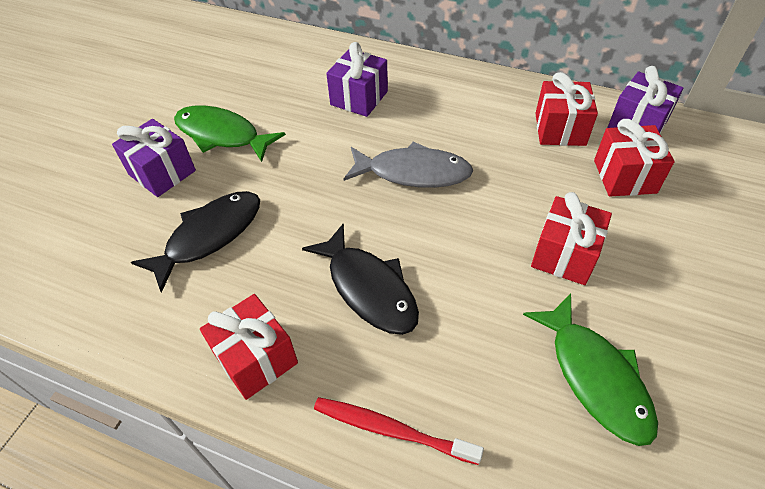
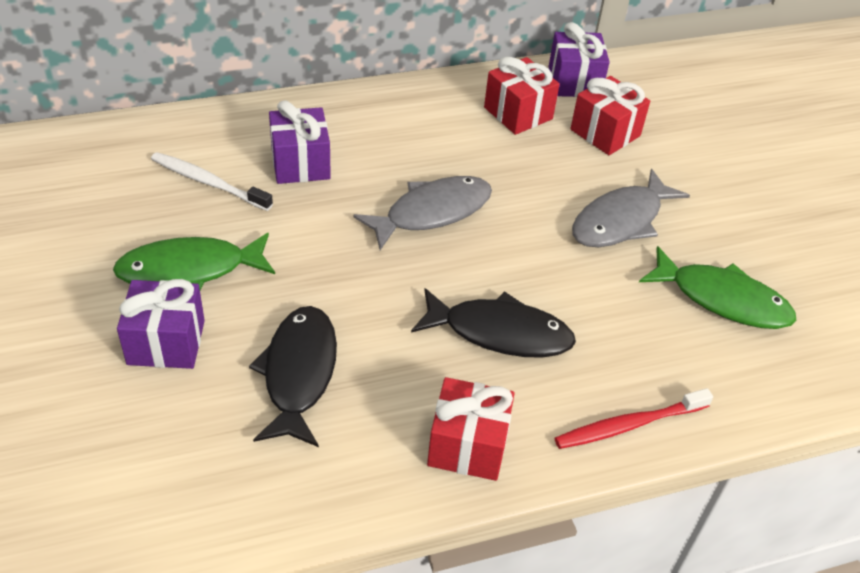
camera: 45 degrees left, 5 degrees down
red gift [531,192,612,285] -> grey fish [572,169,690,247]
none -> white toothbrush [151,152,273,211]

